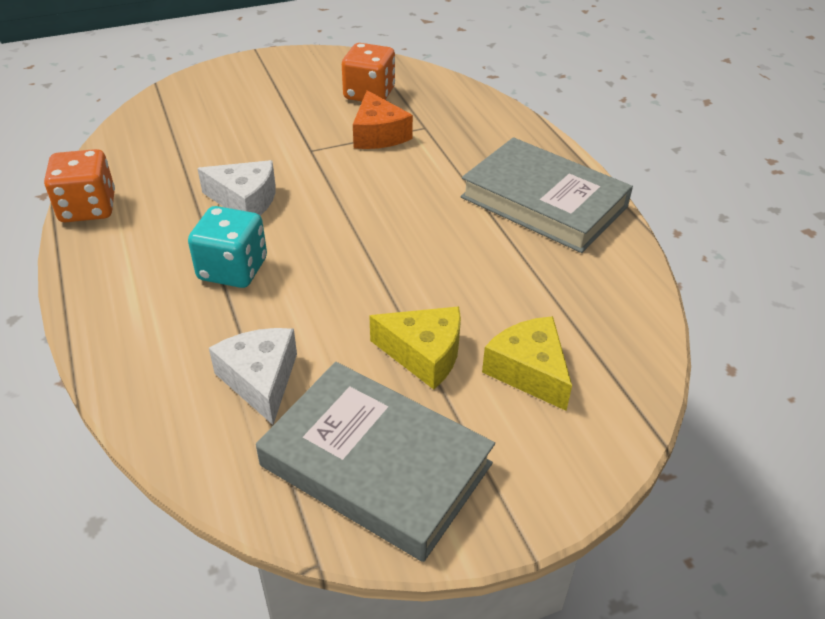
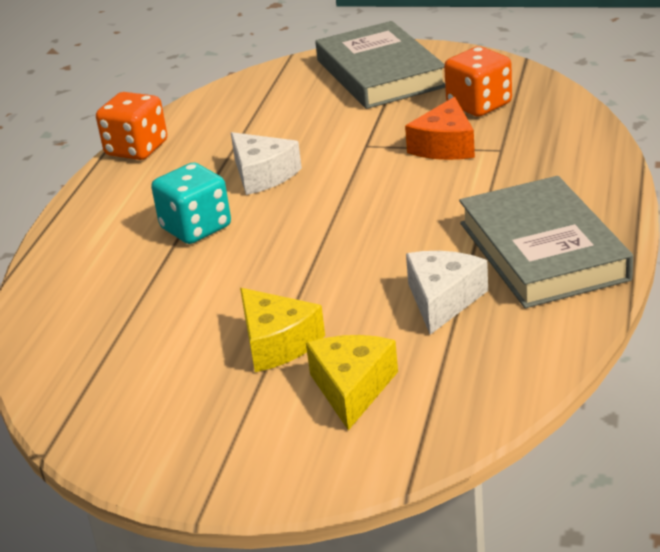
camera: 40 degrees right, 10 degrees down
white cheese [209,328,297,425] -> white cheese moved to [406,251,488,335]
grey book [256,362,495,562] -> grey book moved to [315,21,445,109]

